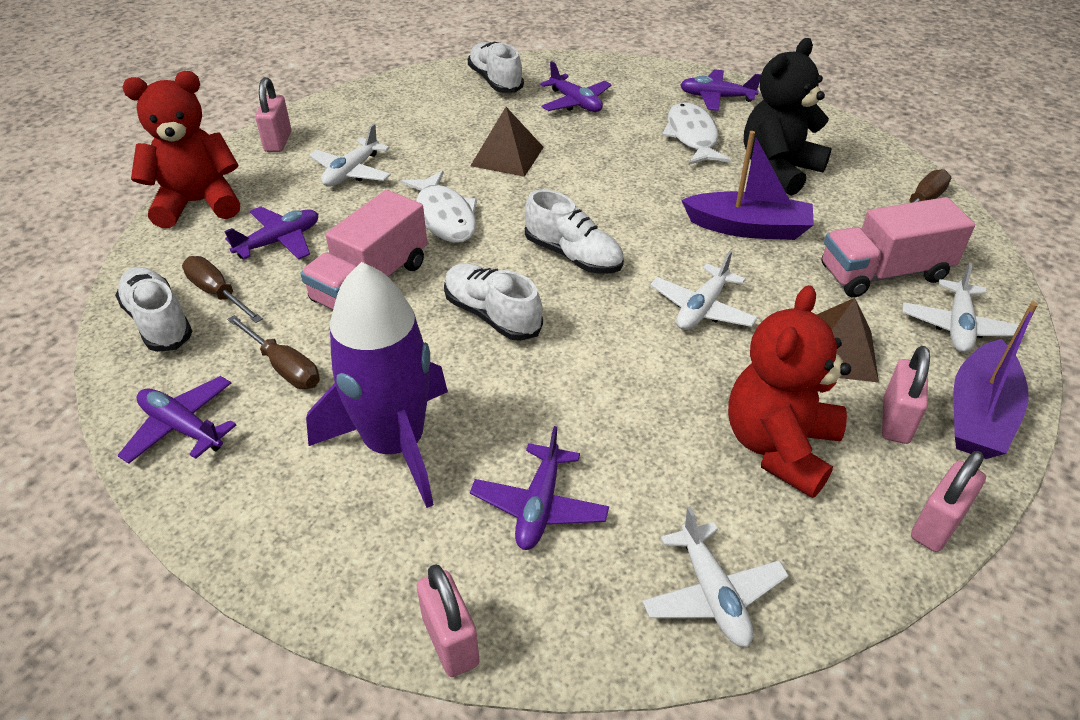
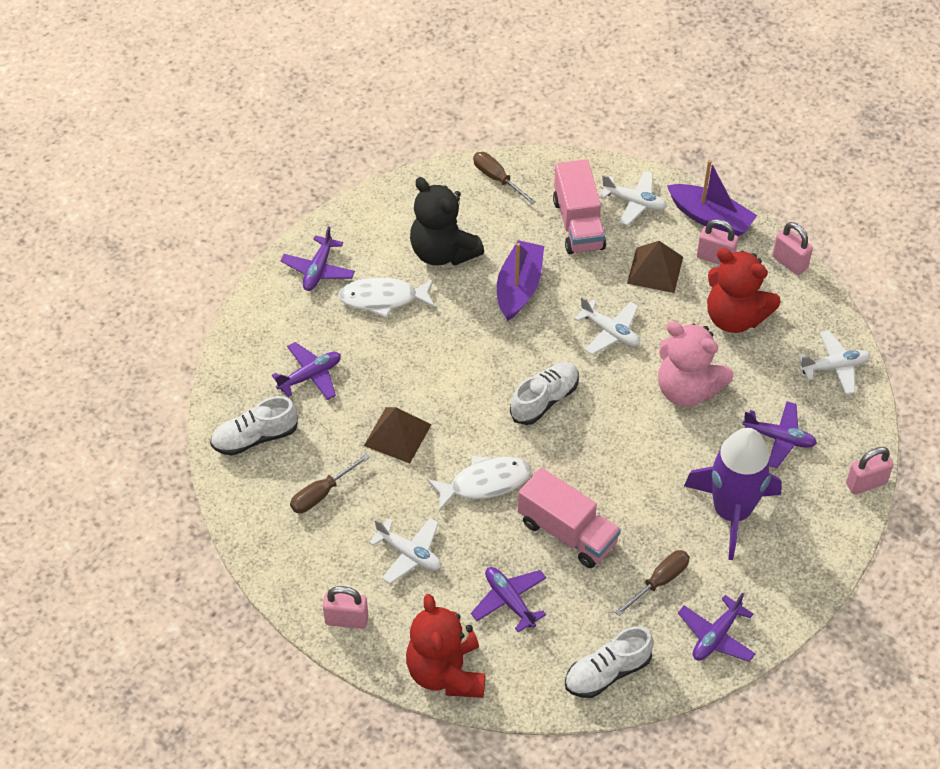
camera: 85 degrees left, 10 degrees up
brown screwdriver [182,256,263,323] -> brown screwdriver moved to [290,454,370,513]
white shoe [444,263,543,341] -> none
none -> pink teddy bear [658,321,733,407]

